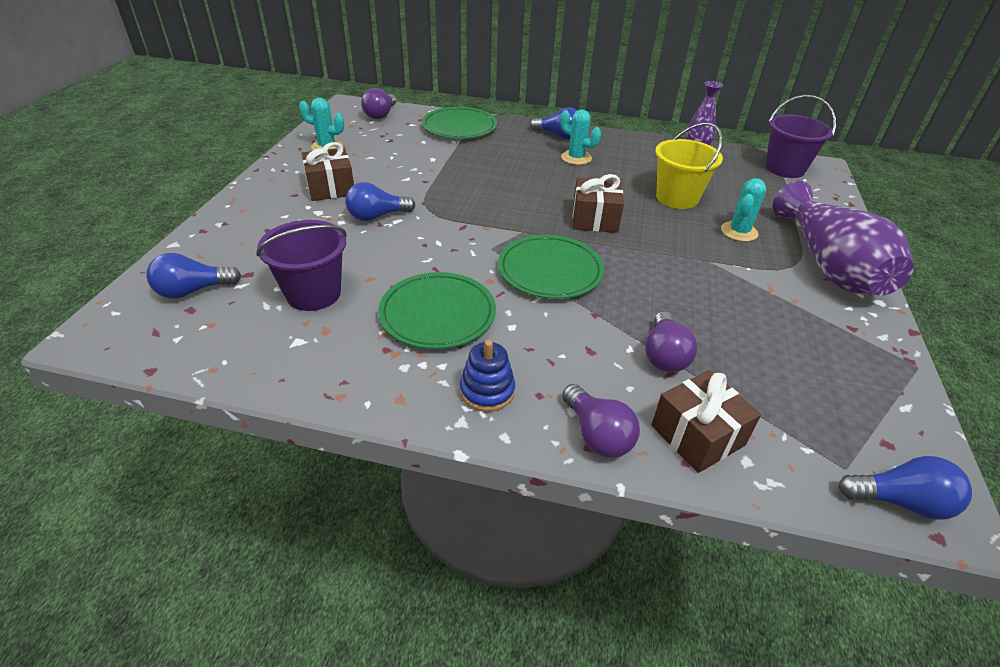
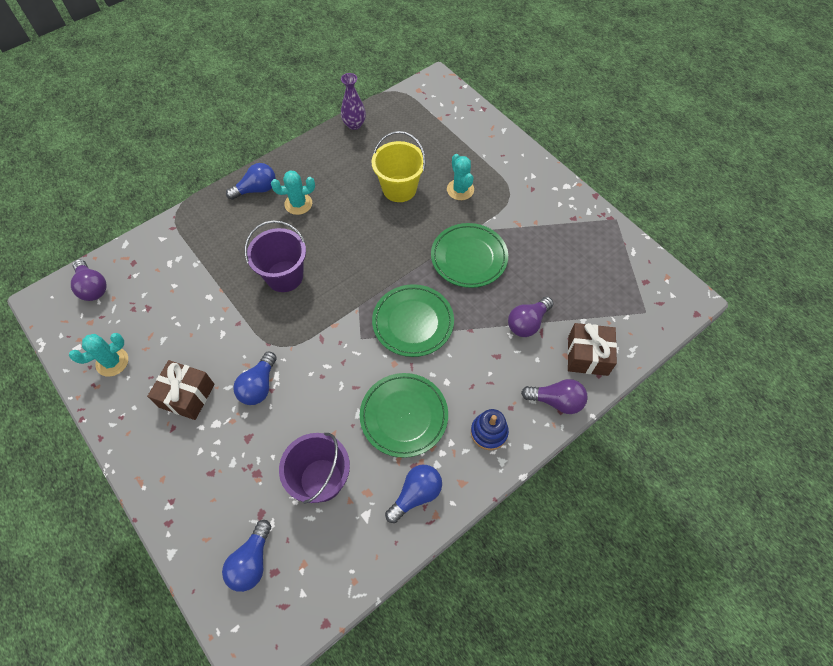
camera: 50 degrees left, 20 degrees up
green plate [422,107,497,139] -> green plate moved to [431,223,508,288]
brown gift [572,174,624,233] -> none
purple light bulb [645,311,698,372] -> purple light bulb turned 90 degrees clockwise [508,297,554,337]
purple bucket [765,95,836,178] -> purple bucket moved to [245,220,306,292]
purple vase [773,181,914,295] -> none
blue light bulb [839,456,972,520] -> blue light bulb moved to [385,465,442,523]

